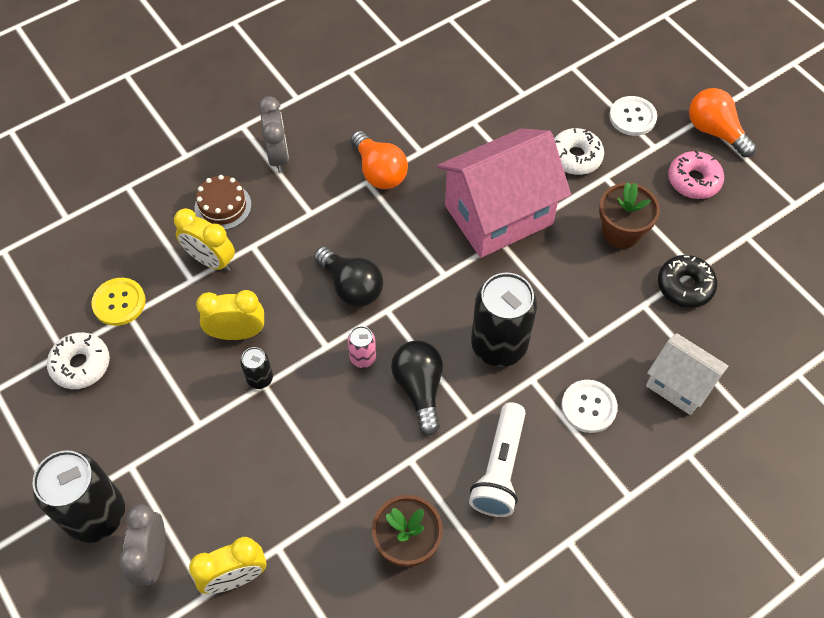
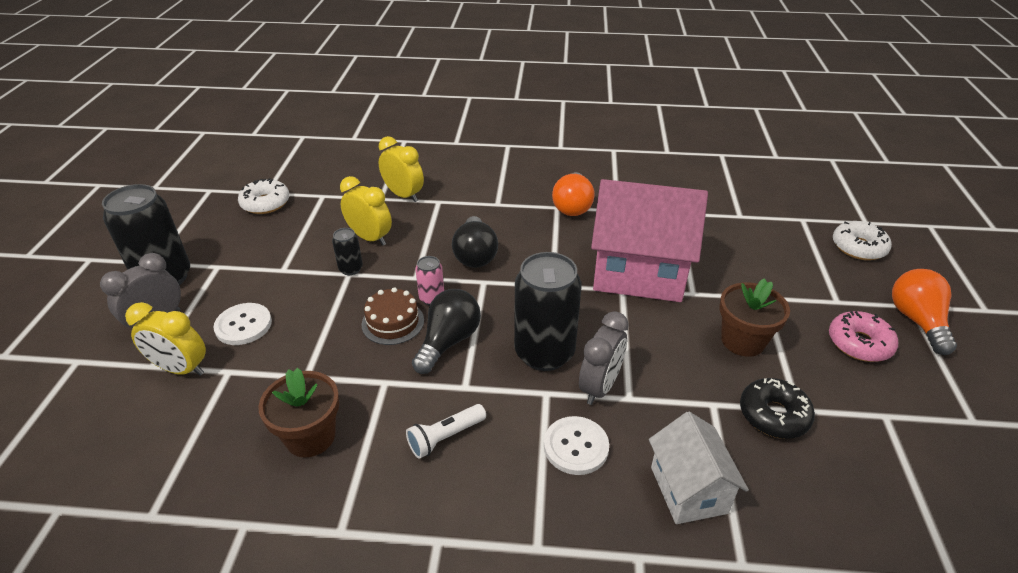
camera: 40 degrees right, 20 degrees down
yellow button [91,278,146,326] -> none
yellow clock [174,208,235,271] -> yellow clock turned 150 degrees clockwise [379,136,424,202]
brown cake [195,175,251,230] -> brown cake moved to [362,287,424,345]
grey clock [258,96,289,173] -> grey clock moved to [579,311,629,405]
white flashlight [469,402,526,517] -> white flashlight [406,404,486,459], size x0.63
white donut [554,128,604,175] -> white donut moved to [833,221,892,260]
white button [609,96,657,136] -> white button moved to [213,303,272,345]

